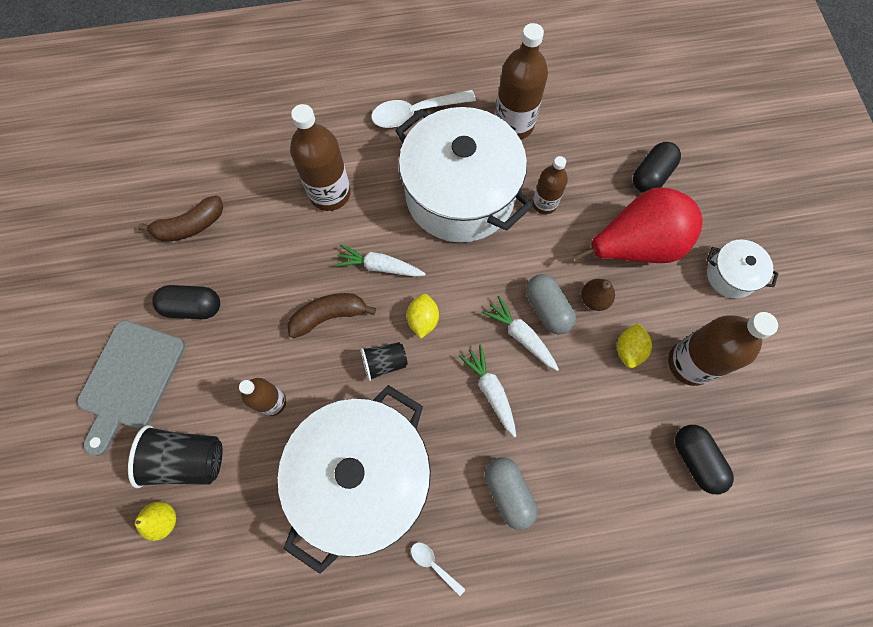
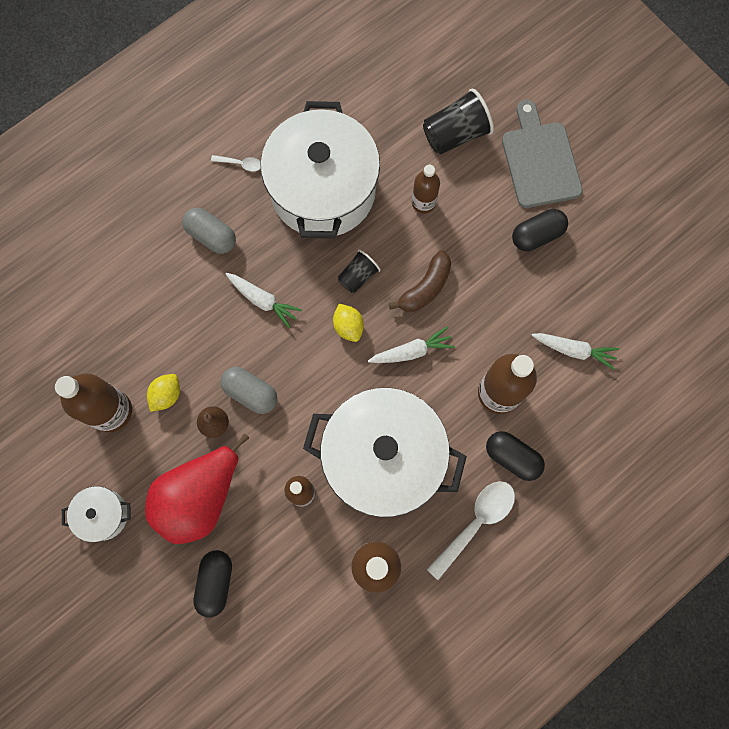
camera: 150 degrees right, 5 degrees up
yellow pear [135,502,176,541] -> none
brown banana [138,195,223,242] -> none
white carrot [482,296,559,371] -> white carrot moved to [531,333,619,370]
yellow lemon [617,324,652,368] -> yellow lemon turned 45 degrees clockwise [147,374,180,412]
black capsule [675,425,734,494] -> black capsule moved to [486,431,545,481]

